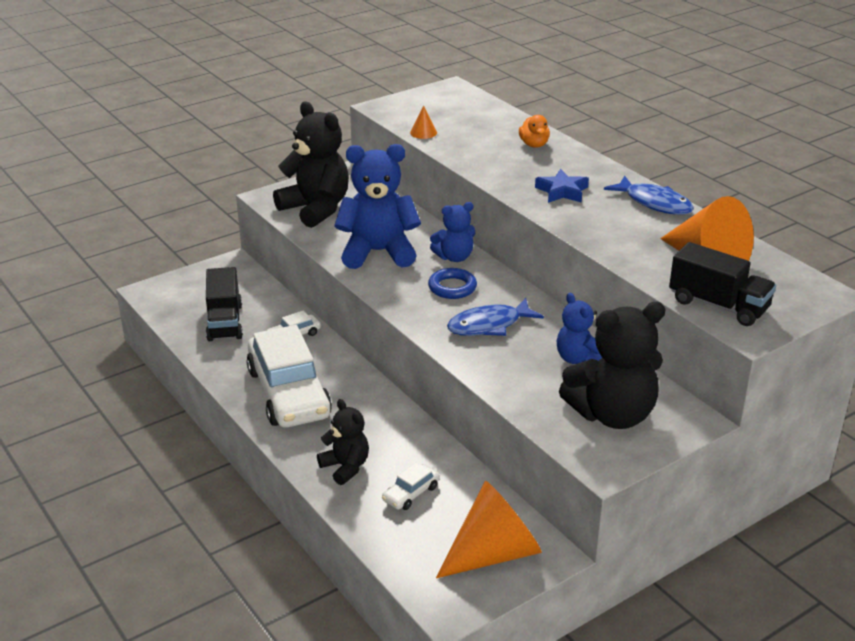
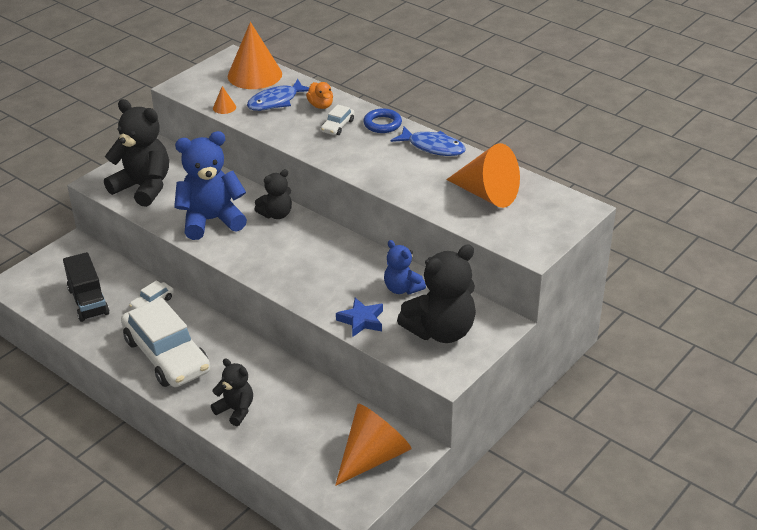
camera: 15 degrees left, 5 degrees up
white car [382,462,440,510] -> white car moved to [321,105,355,135]
blue ring [428,268,477,299] -> blue ring moved to [363,109,402,133]
blue teddy bear [430,202,475,262] -> black teddy bear [254,169,292,219]
blue fish [447,298,544,336] -> blue fish moved to [247,79,309,111]
blue star [535,169,589,203] -> blue star moved to [336,298,383,337]
black truck [669,242,776,326] -> none
none -> orange cone [228,22,282,89]

